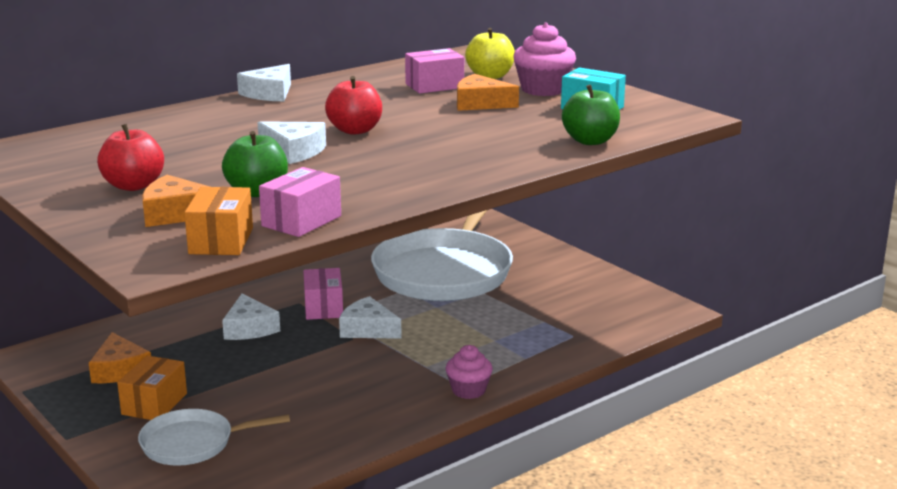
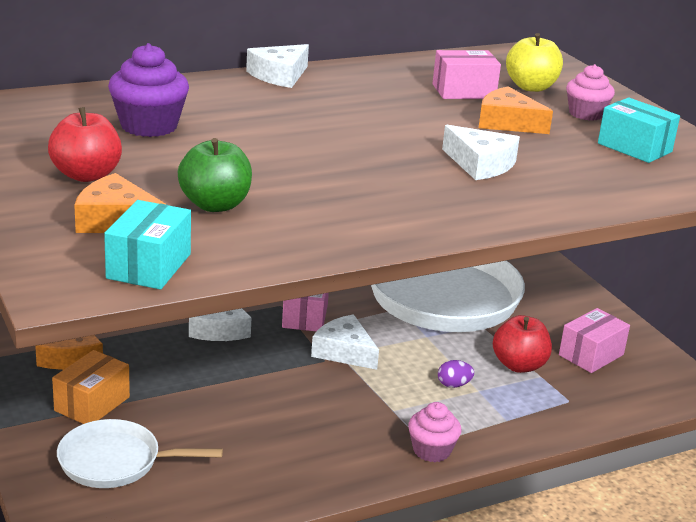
camera: 10 degrees right, 5 degrees up
orange box [184,187,253,255] -> turquoise box [104,200,191,290]
white cheese [257,121,326,164] -> white cheese moved to [442,125,520,180]
pink box [259,167,341,237] -> pink box moved to [559,308,630,373]
red apple [325,76,382,135] -> red apple moved to [493,315,552,373]
pink cupcake [513,22,576,96] -> pink cupcake [566,64,615,121], size x0.67
green apple [562,84,620,145] -> none
none -> purple cupcake [108,43,189,137]
none -> purple egg [438,360,474,388]

